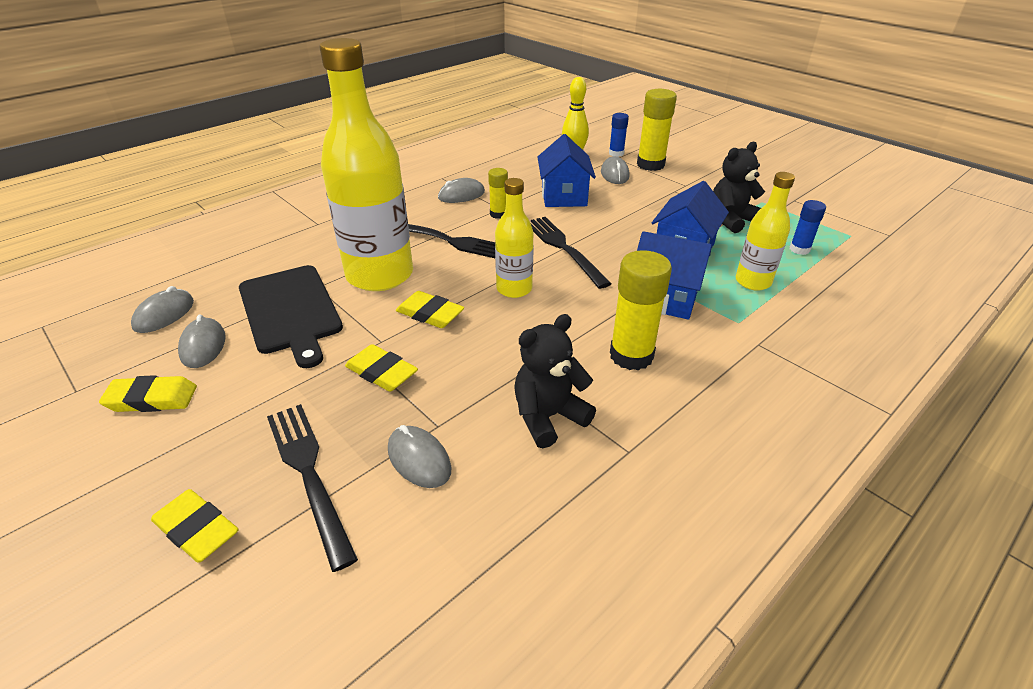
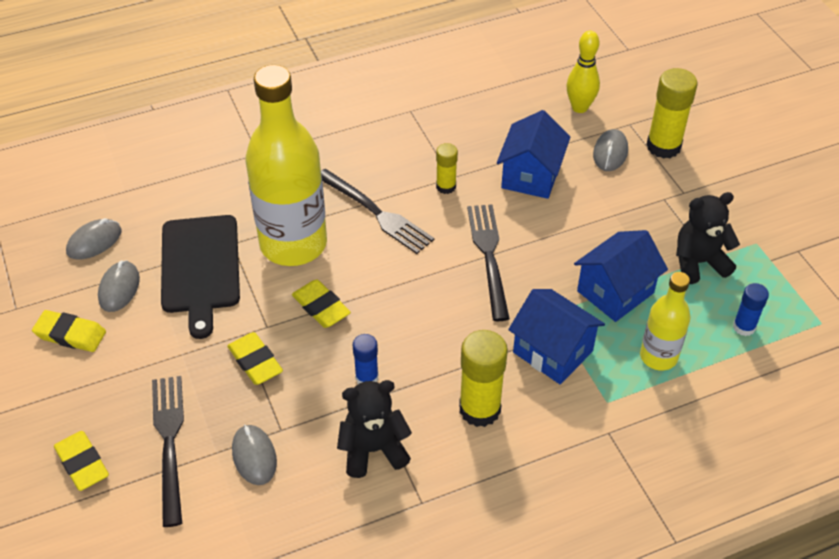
camera: 20 degrees right, 10 degrees up
grey mouse [438,178,485,203] -> none
yellow bottle [495,178,534,298] -> none
blue glue stick [609,113,629,157] -> blue glue stick moved to [353,334,378,384]

